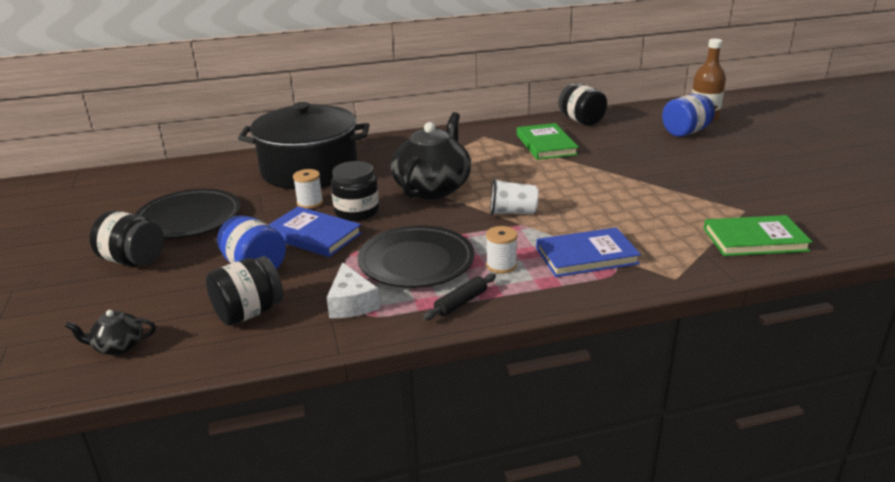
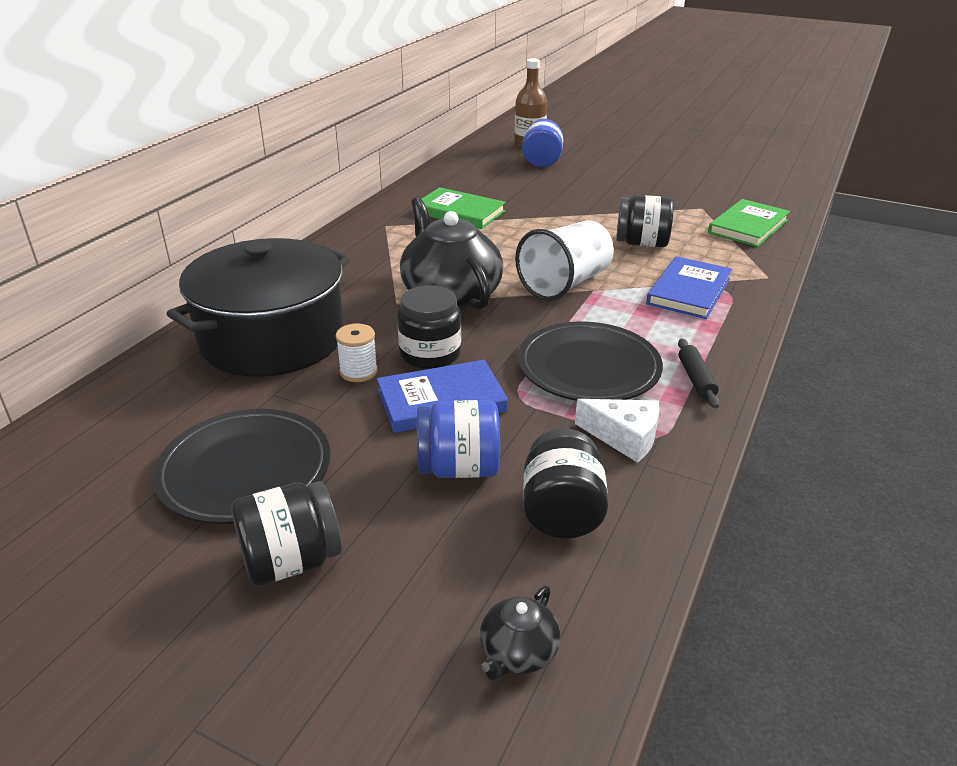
camera: 50 degrees left, 5 degrees up
white spool [486,226,518,274] -> none
white cup [490,178,538,215] -> white cup [515,220,614,301], size x1.63
black jar [558,84,607,126] -> black jar moved to [616,195,674,247]

